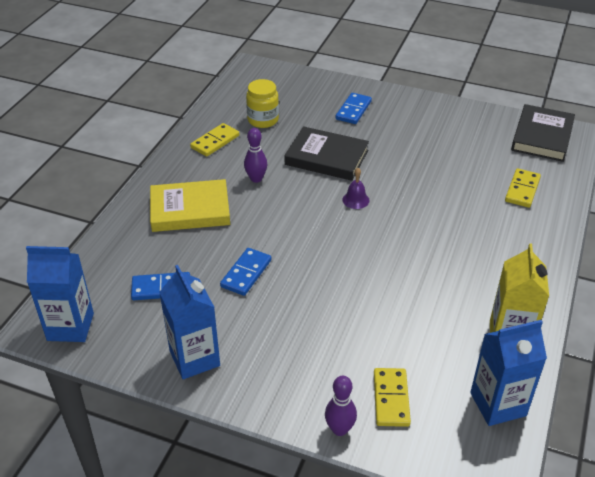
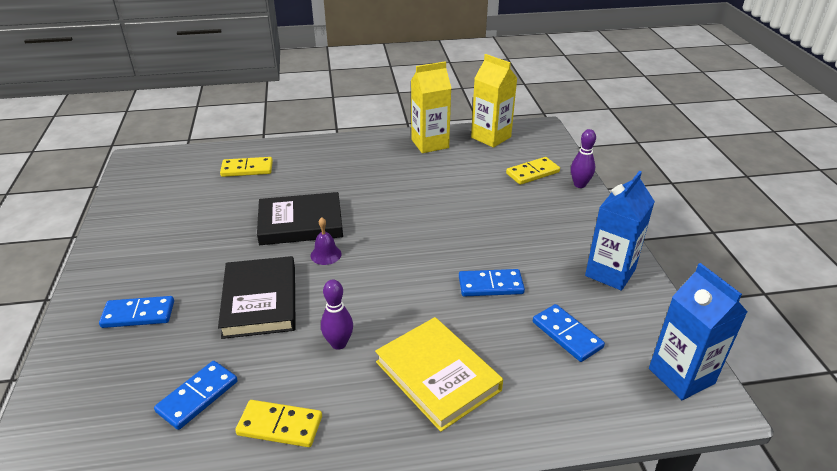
camera: 120 degrees left, 5 degrees down
yellow jar [246,79,279,128] -> blue domino [154,361,238,430]
blue carton [470,320,547,426] -> yellow carton [471,54,517,148]
black book [511,104,575,162] -> black book moved to [257,192,343,245]

